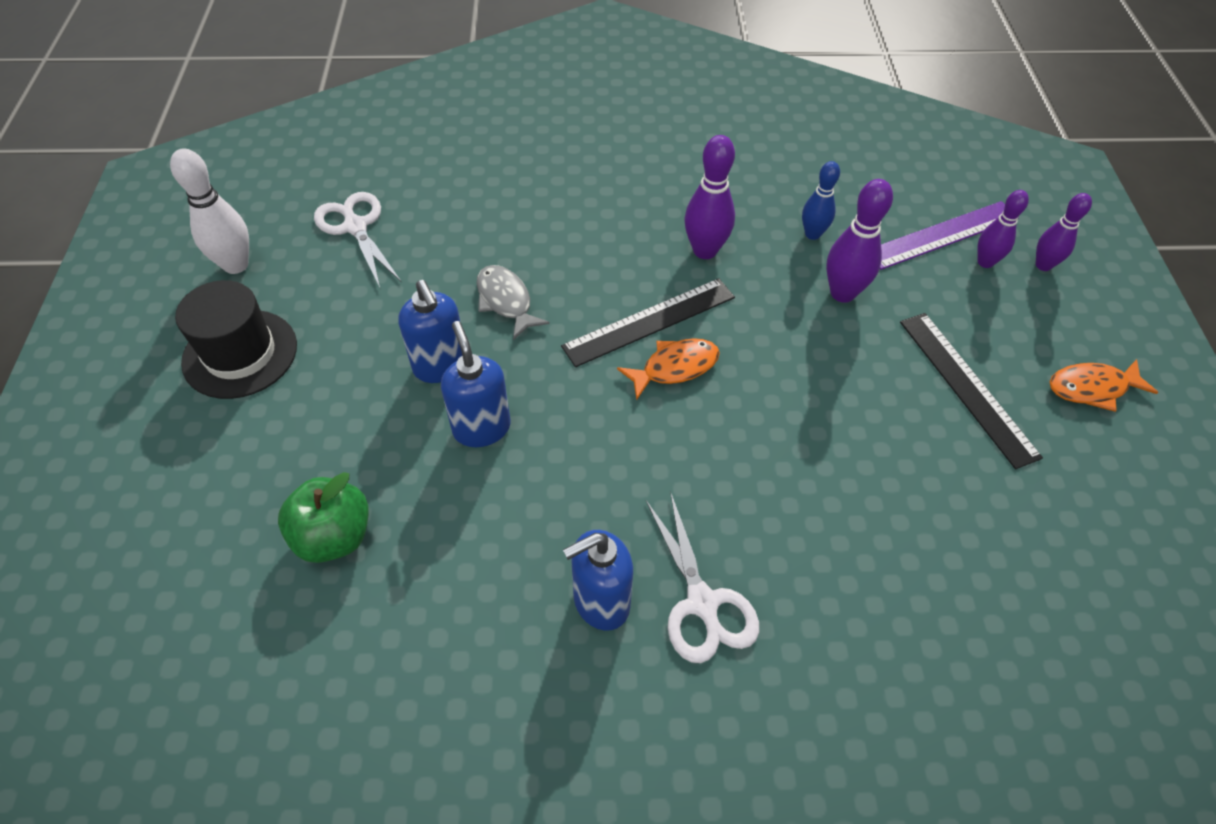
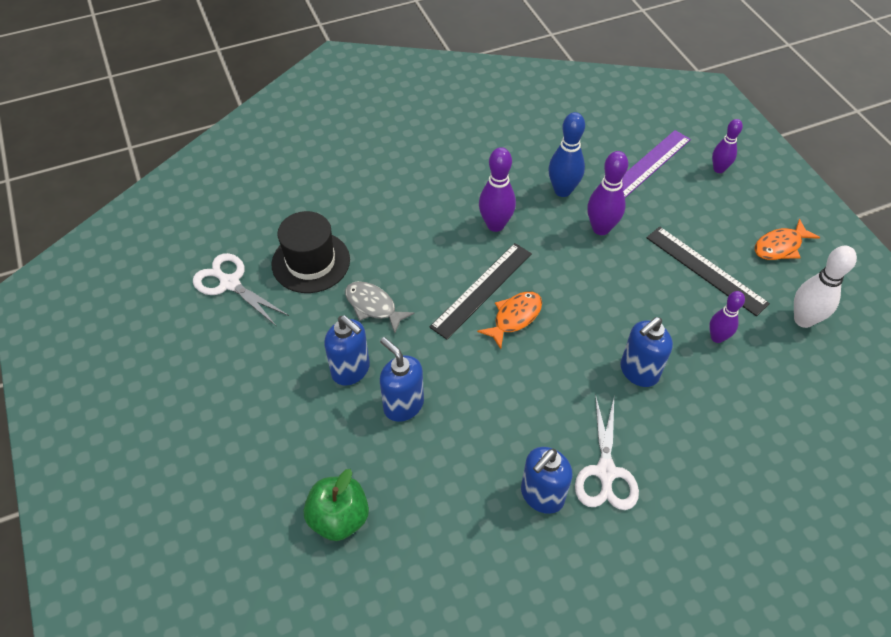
camera: 20 degrees left, 0 degrees up
white bowling pin [170,149,249,274] -> white bowling pin moved to [794,246,857,328]
black hat [175,280,297,399] -> black hat moved to [272,211,350,293]
white scissors [646,491,759,663] -> white scissors turned 45 degrees clockwise [575,394,639,510]
blue bowling pin [802,161,840,240] -> blue bowling pin [548,112,585,197], size x1.51
purple bowling pin [977,190,1029,268] -> purple bowling pin moved to [709,291,745,343]
none -> blue soap dispenser [620,317,673,387]

